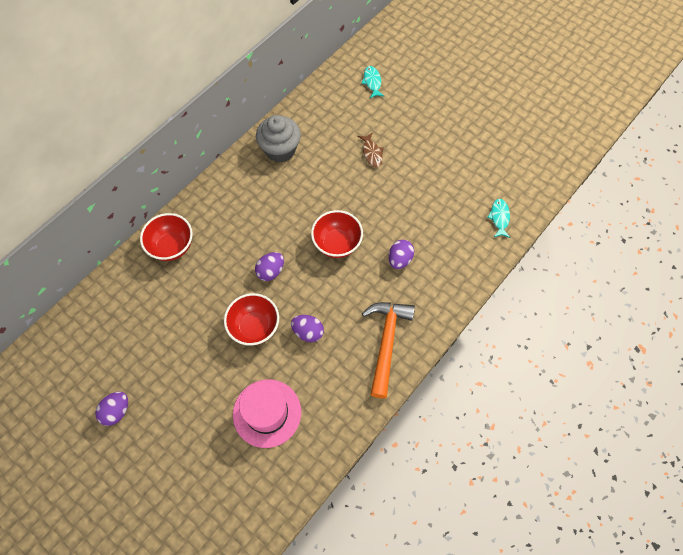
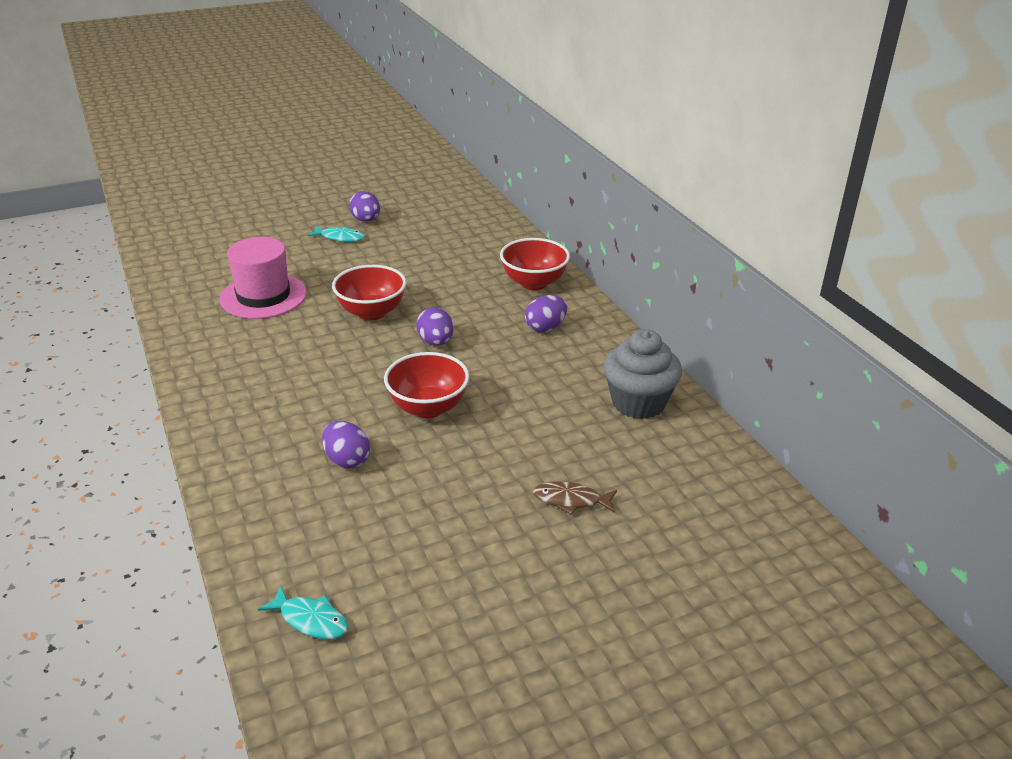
camera: 115 degrees right, 30 degrees down
purple egg [291,315,324,342] -> purple egg moved to [525,295,567,332]
turquoise fish [361,66,385,98] -> turquoise fish moved to [307,226,365,242]
orange hammer [362,302,415,399] -> none

